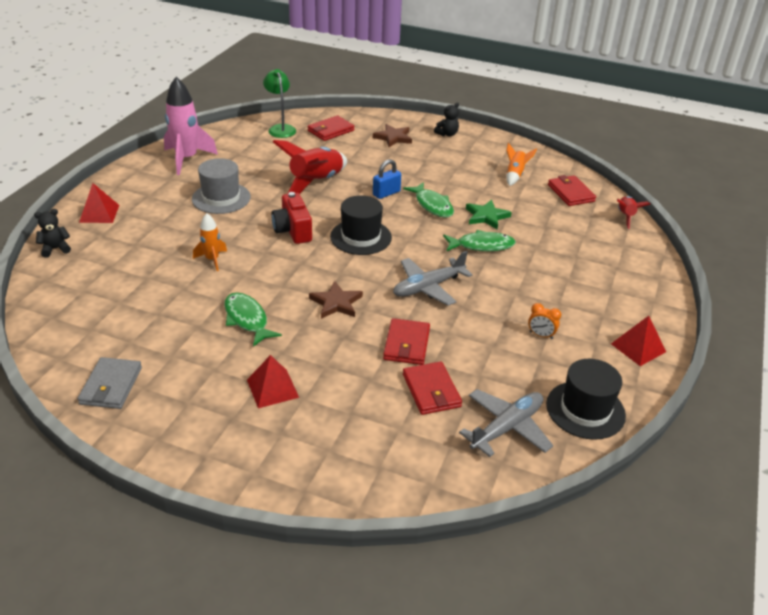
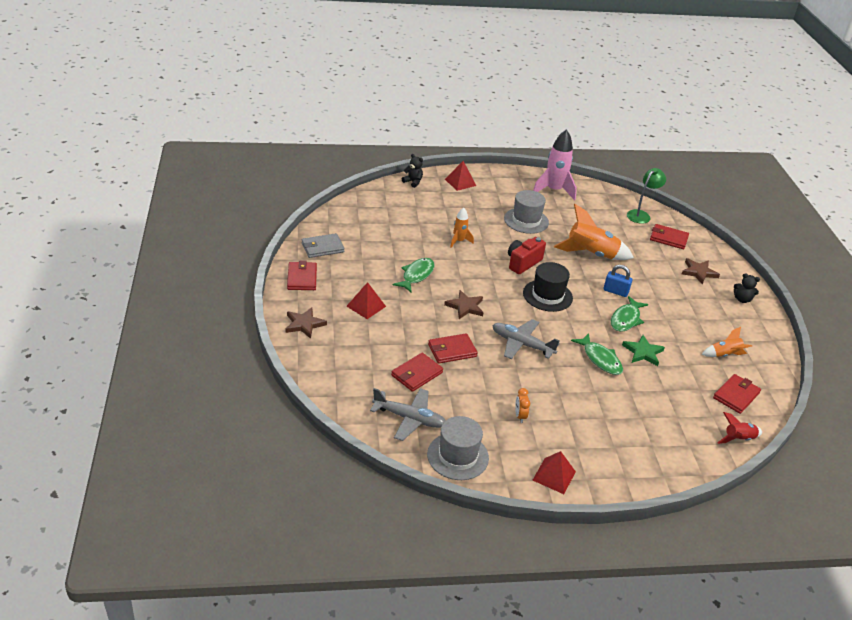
camera: 60 degrees right, 0 degrees up
red rocket [273,140,347,194] -> orange rocket [554,204,634,260]
black hat [546,359,626,440] -> grey hat [427,416,489,480]
none -> brown star [285,307,327,339]
none -> red wallet [287,260,317,290]

